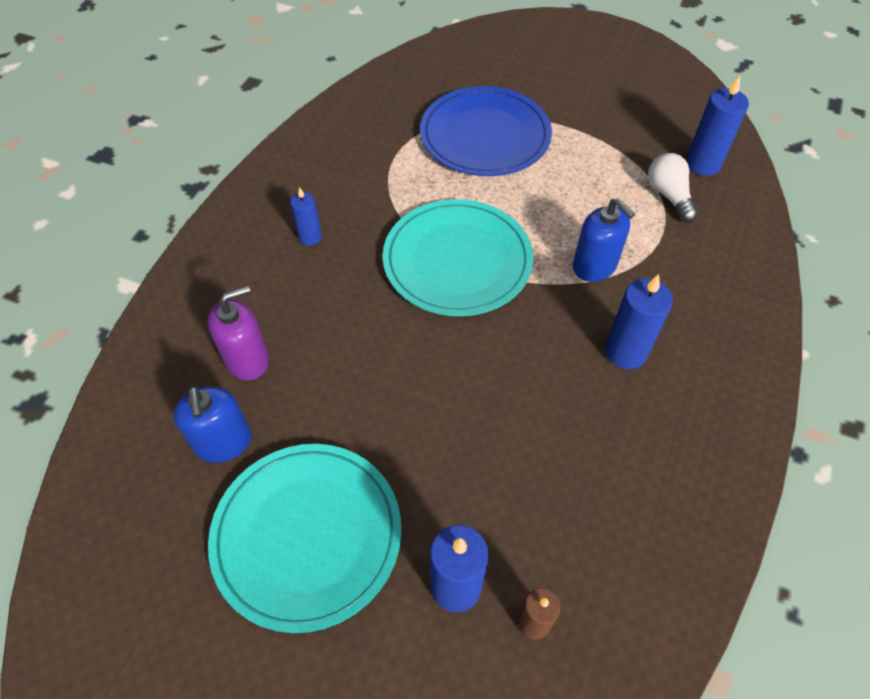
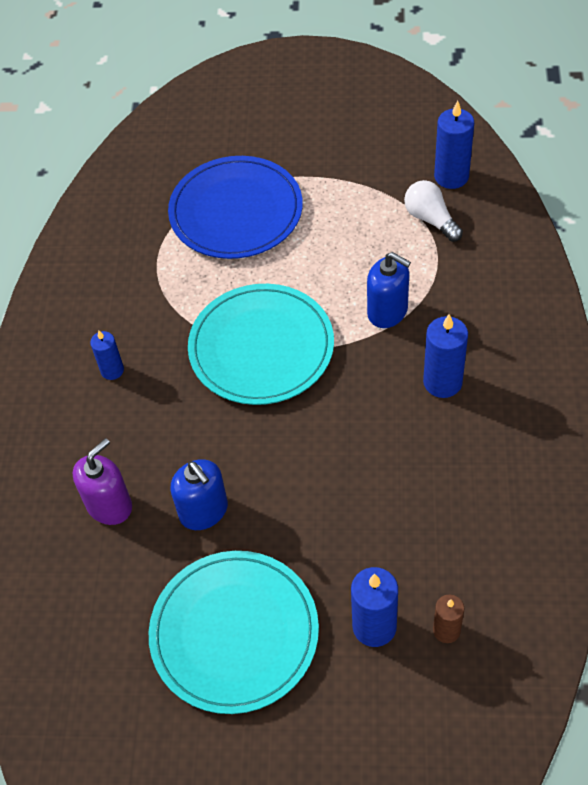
camera: 15 degrees left, 0 degrees up
blue soap dispenser [173,386,252,463] -> blue soap dispenser moved to [170,459,228,530]

